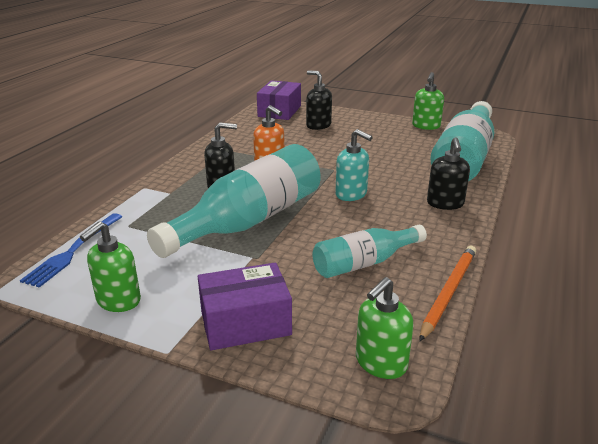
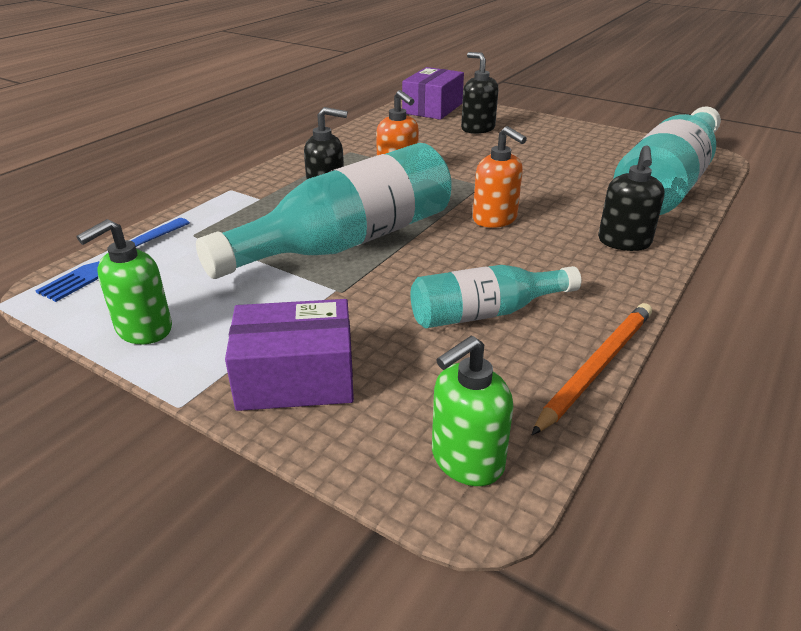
camera: 10 degrees right, 5 degrees up
turquoise soap dispenser [335,129,373,201] -> orange soap dispenser [473,126,527,228]
green soap dispenser [412,72,444,130] -> none

